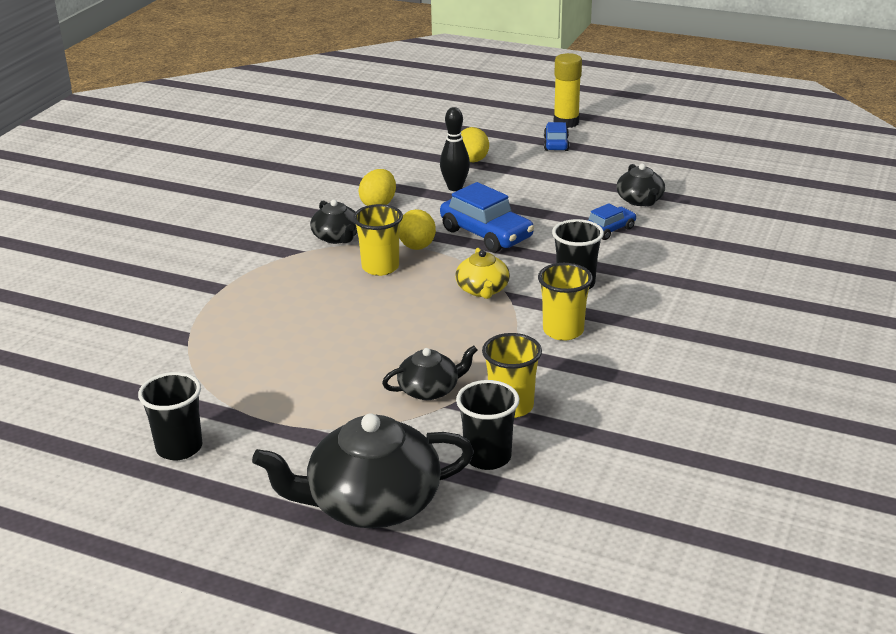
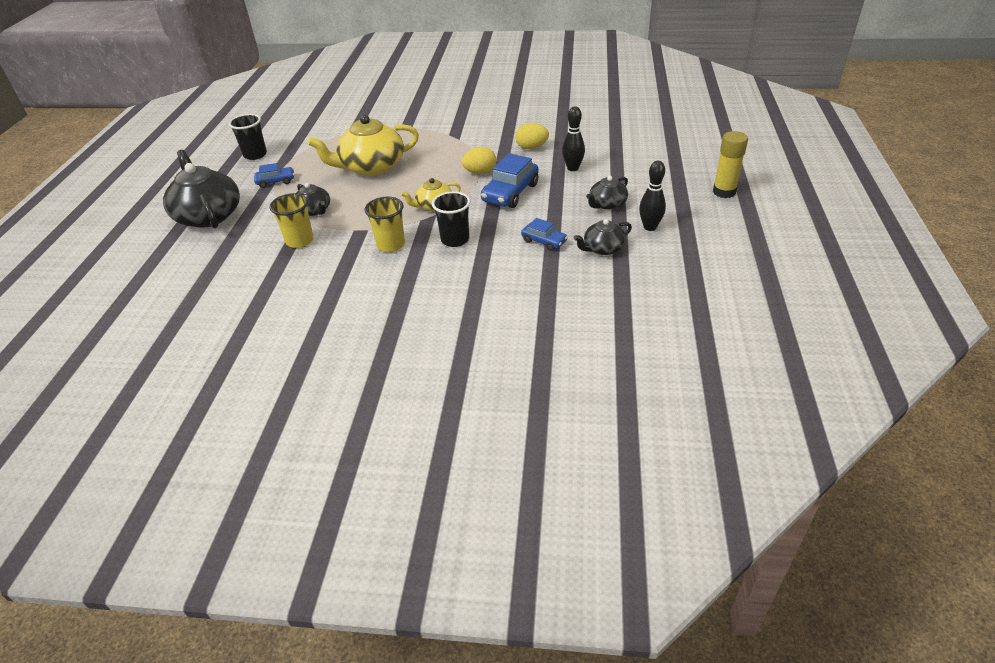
camera: 75 degrees right, 10 degrees up
black teapot [310,200,357,244] -> black teapot moved to [586,176,628,210]
yellow cup [353,204,403,276] -> none
black cup [456,380,519,470] -> none
yellow egg [461,127,489,162] -> none
blue car [544,122,569,151] -> blue car moved to [254,163,294,188]
none -> yellow teapot [308,115,419,176]
none -> black bowling pin [639,161,666,231]

